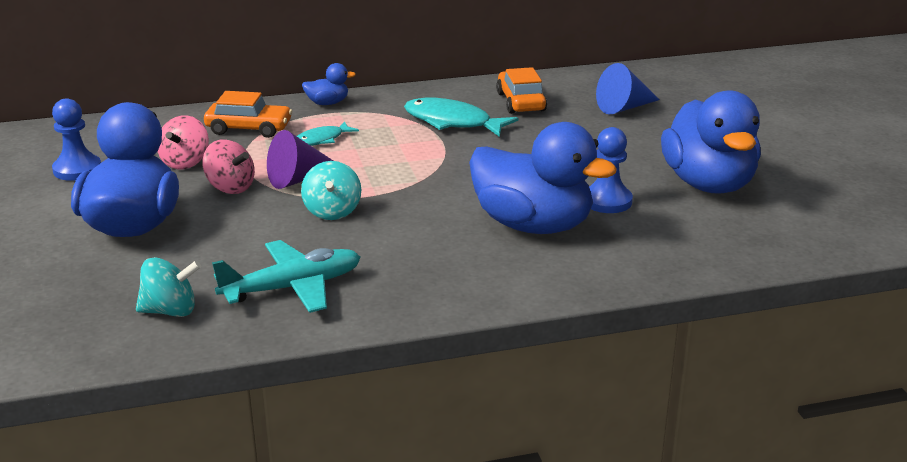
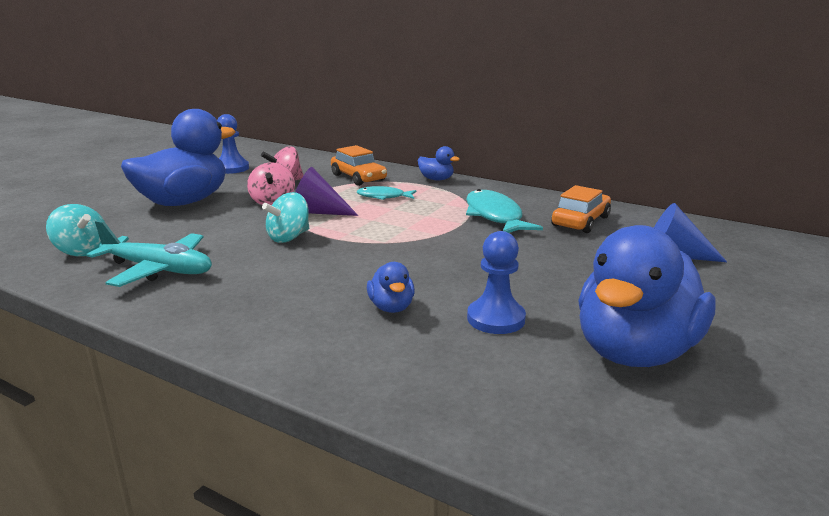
camera: 45 degrees right, 5 degrees down
blue duck [469,122,617,234] -> blue duck [367,262,415,313], size x0.43

